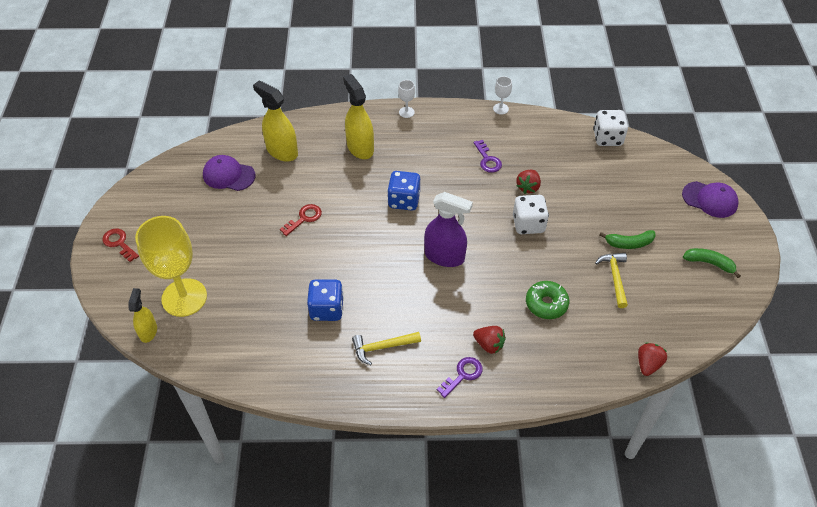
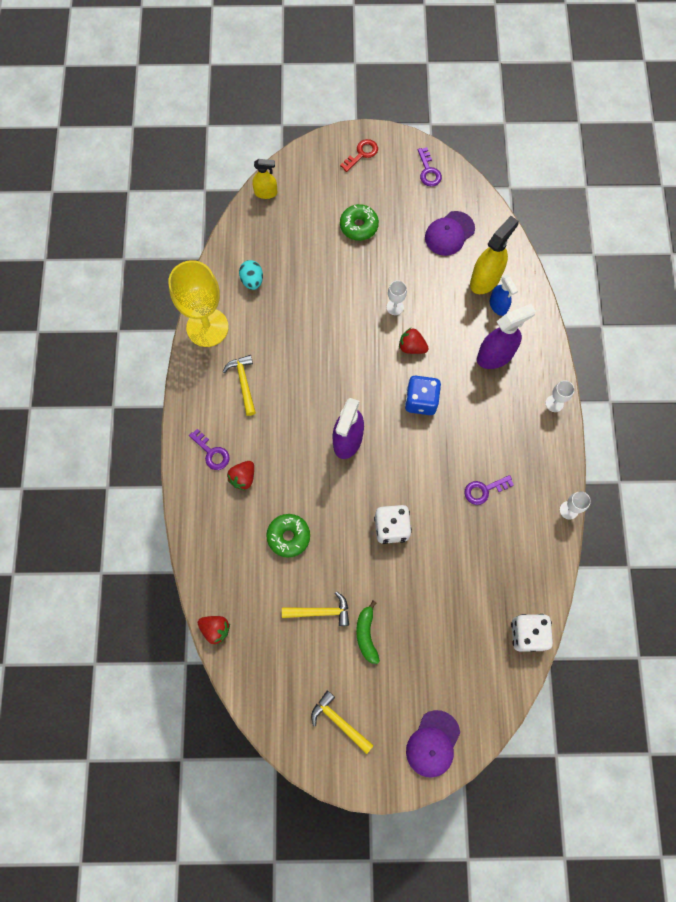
camera: 90 degrees right, 20 degrees up
yellow goblet [135,216,207,317] -> yellow goblet moved to [168,260,229,347]
purple cap [203,155,255,191] -> purple cap turned 150 degrees counterclockwise [425,211,475,256]
red key [280,204,322,236] -> white goblet [386,280,407,315]
blue dice [307,279,344,321] -> none
yellow spray bottle [343,74,374,159] -> purple spray bottle [477,304,536,369]
red strawberry [516,170,541,194] -> red strawberry moved to [399,328,429,354]
green banana [683,248,741,278] -> yellow hammer [311,690,374,754]
none -> turquoise egg [239,260,263,290]
none -> green donut [340,204,379,241]
none -> purple key [418,147,442,186]
none -> blue spray bottle [490,275,518,316]

